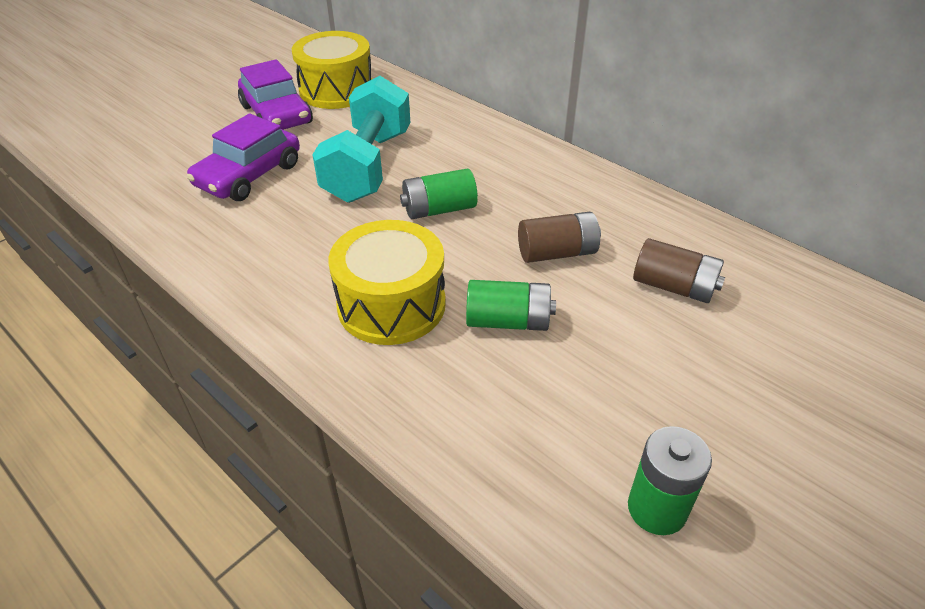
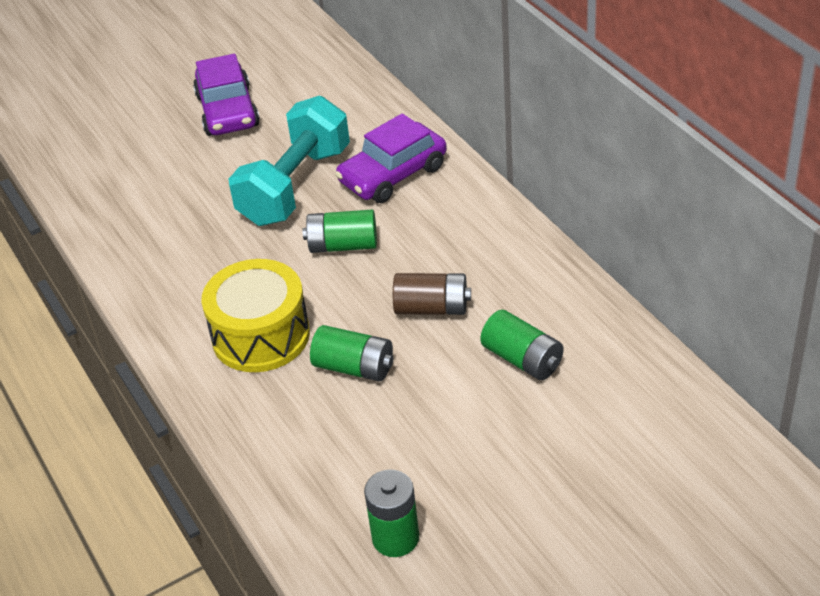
camera: 20 degrees right, 0 degrees up
purple car [187,113,300,201] -> purple car moved to [335,113,447,203]
yellow drum [292,31,372,109] -> none
brown battery [633,238,725,303] -> green battery [480,310,564,380]

